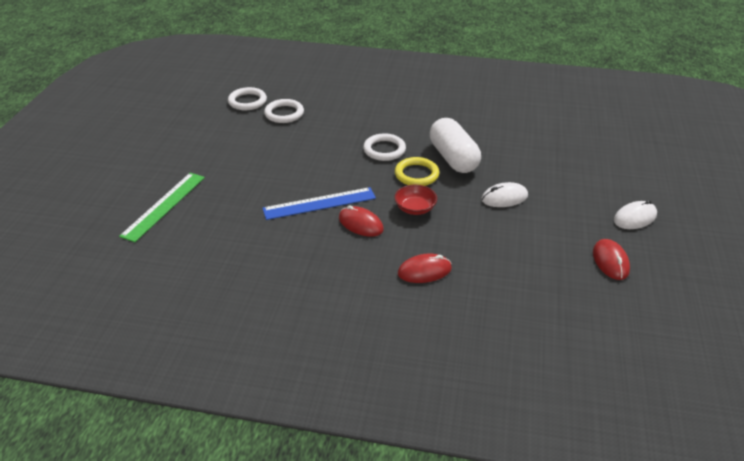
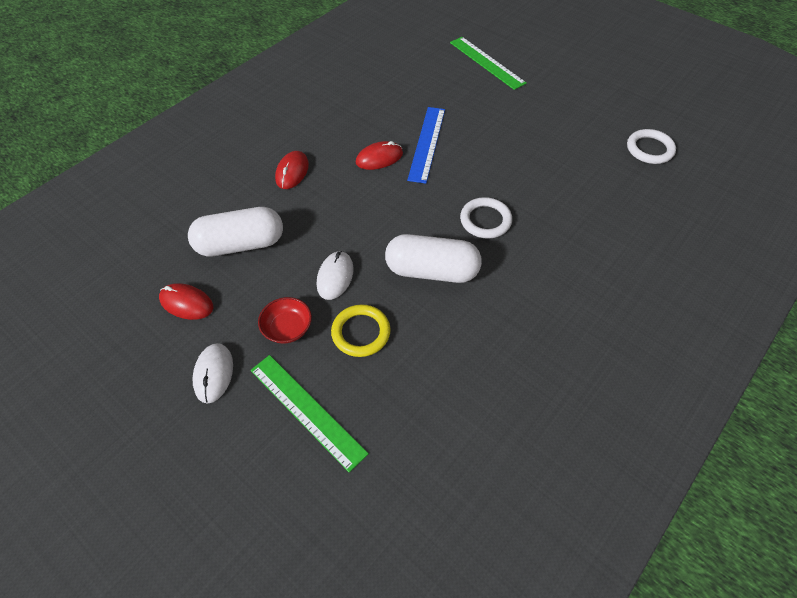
camera: 120 degrees right, 15 degrees up
white ring [264,99,304,123] -> none
red bowl [394,185,437,215] -> red bowl moved to [258,297,312,344]
yellow ring [395,157,439,186] -> yellow ring moved to [331,304,391,357]
none -> white capsule [188,207,283,257]
none -> green ruler [251,355,369,472]

